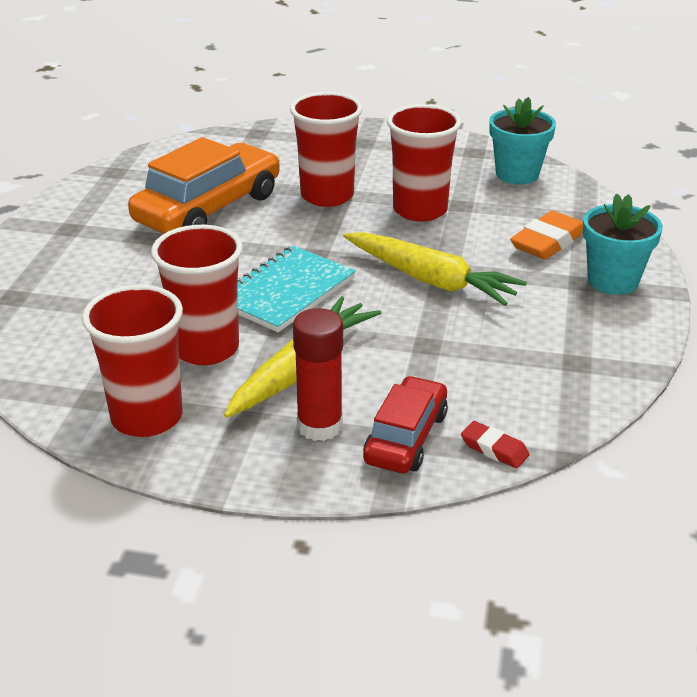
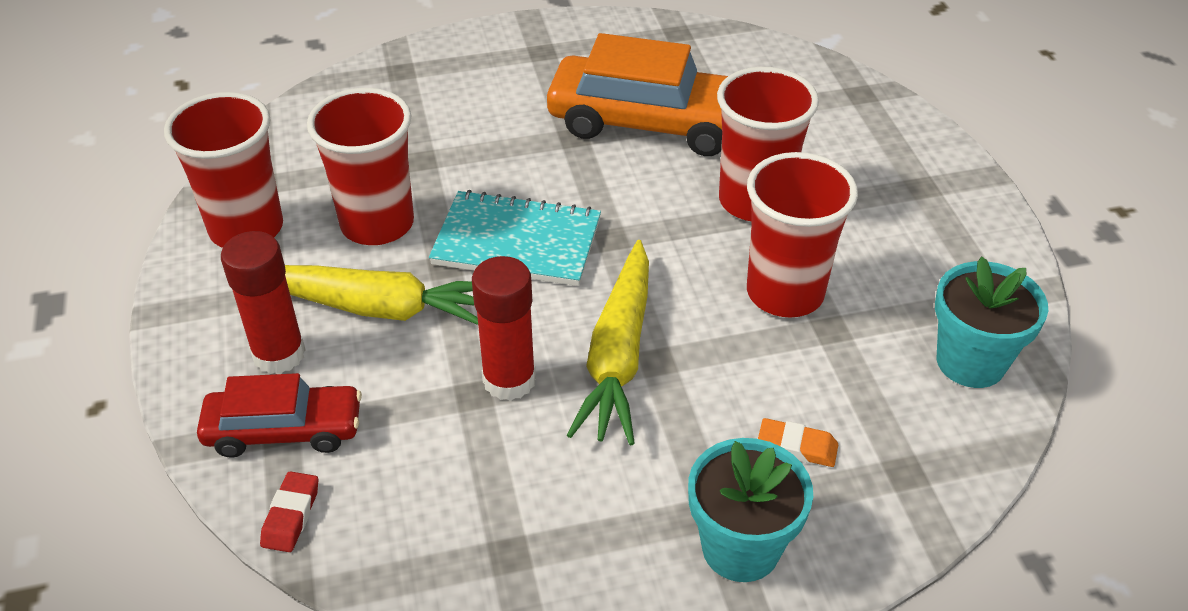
camera: 65 degrees right, 10 degrees up
orange eraser [510,211,583,260] -> orange eraser [758,418,838,467], size x0.57
none -> red glue stick [472,256,536,401]

